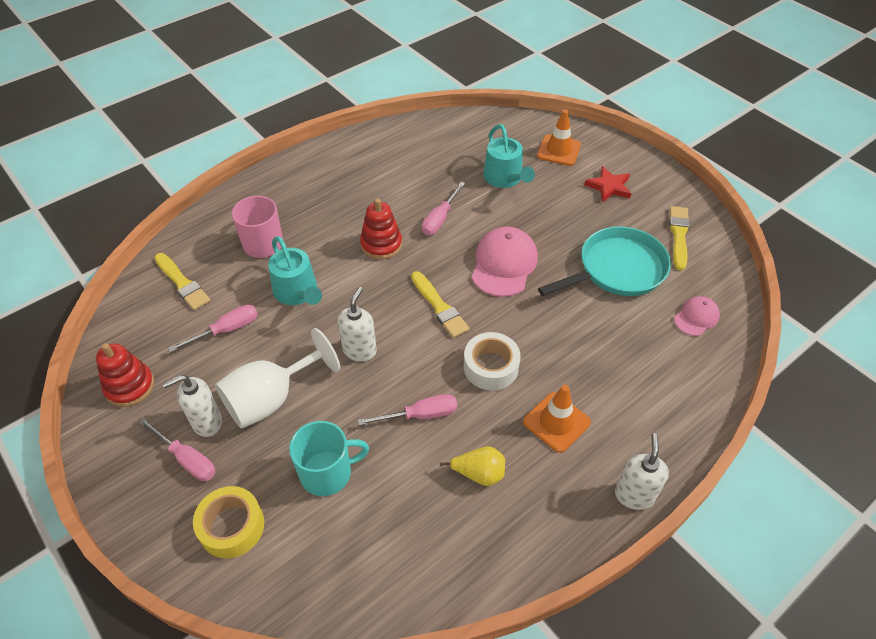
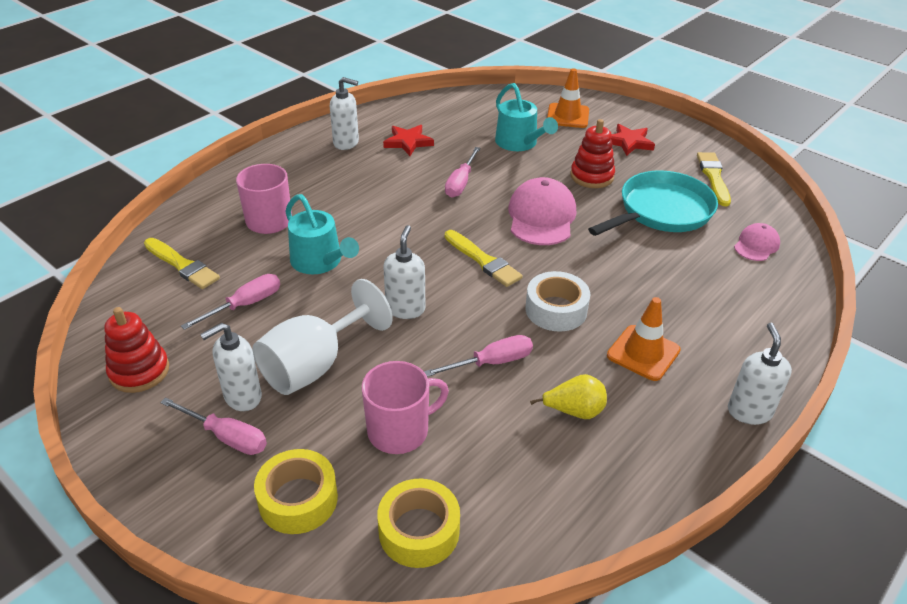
camera: 10 degrees left, 10 degrees down
turquoise mug [289,421,369,496] -> pink mug [362,361,449,454]
red stacking toy [360,198,402,260] -> red stacking toy moved to [570,119,615,188]
none -> white soap dispenser [330,77,359,150]
none -> yellow tape [377,479,460,568]
none -> red star [383,125,434,156]

